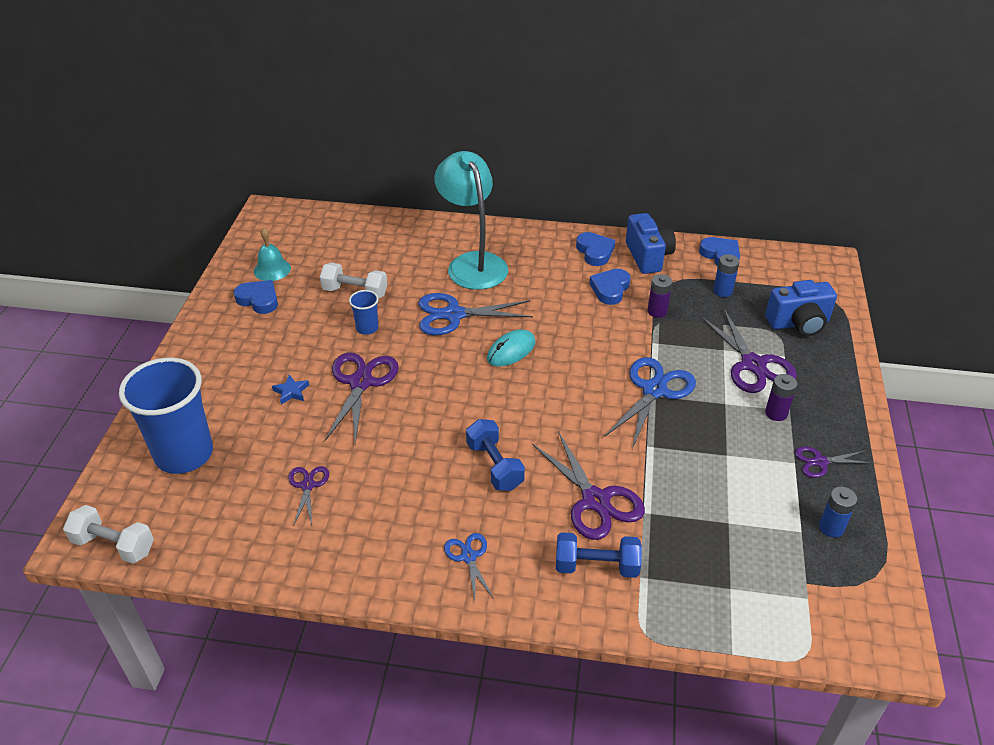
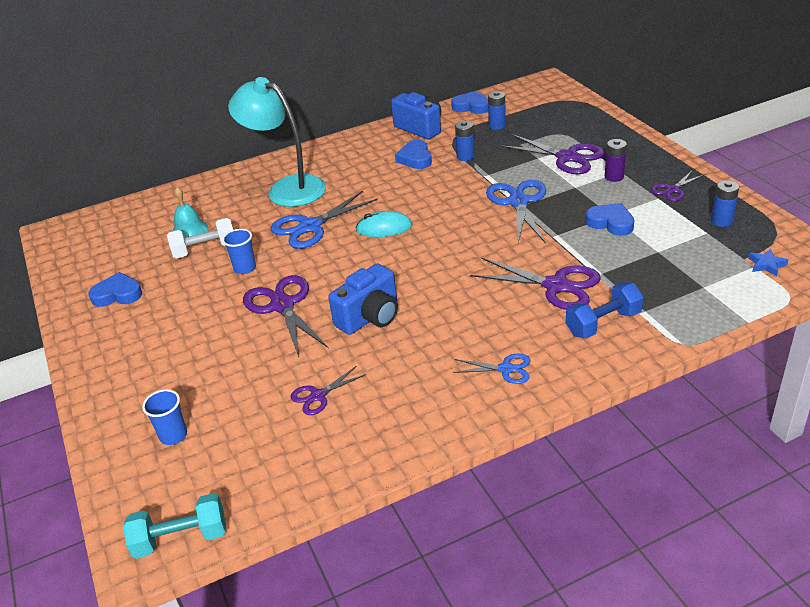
camera: 30 degrees left, 5 degrees down
white dumbbell [63,505,154,564] -> turquoise dumbbell [123,493,226,559]
blue cup [119,358,213,474] -> blue cup [142,389,187,445], size x0.44
turquoise bell [254,228,291,281] -> turquoise bell moved to [172,187,208,238]
blue star [272,375,309,405] -> blue star moved to [748,249,788,276]
purple scissors [288,466,329,526] -> purple scissors turned 90 degrees counterclockwise [291,366,366,415]
blue scissors [444,533,494,600] -> blue scissors turned 150 degrees clockwise [453,354,530,384]
blue dumbbell [466,419,525,491] -> none
turquoise mouse [487,329,536,367] -> turquoise mouse turned 75 degrees clockwise [356,211,413,237]
blue heart [576,232,615,266] -> blue heart moved to [585,203,635,236]
purple battery [648,274,672,318] -> blue battery [455,121,474,161]
blue camera [765,280,837,336] -> blue camera moved to [328,263,398,335]

